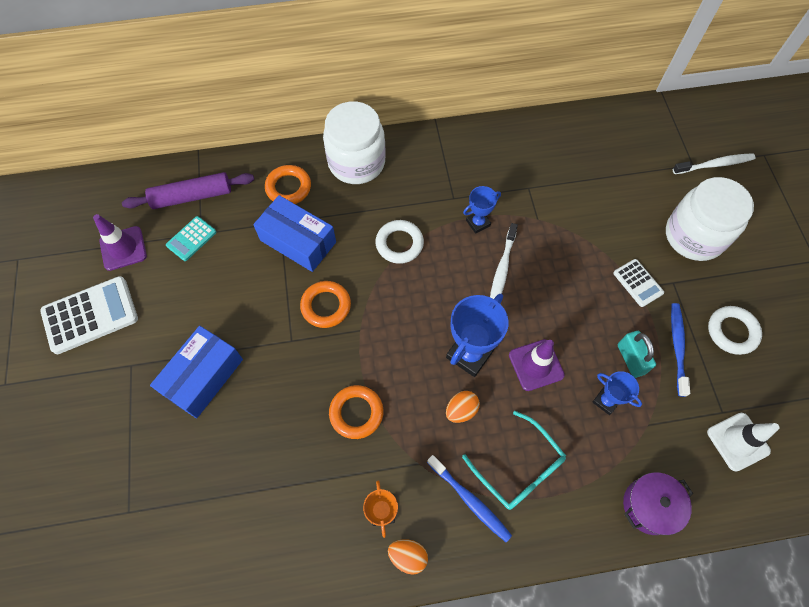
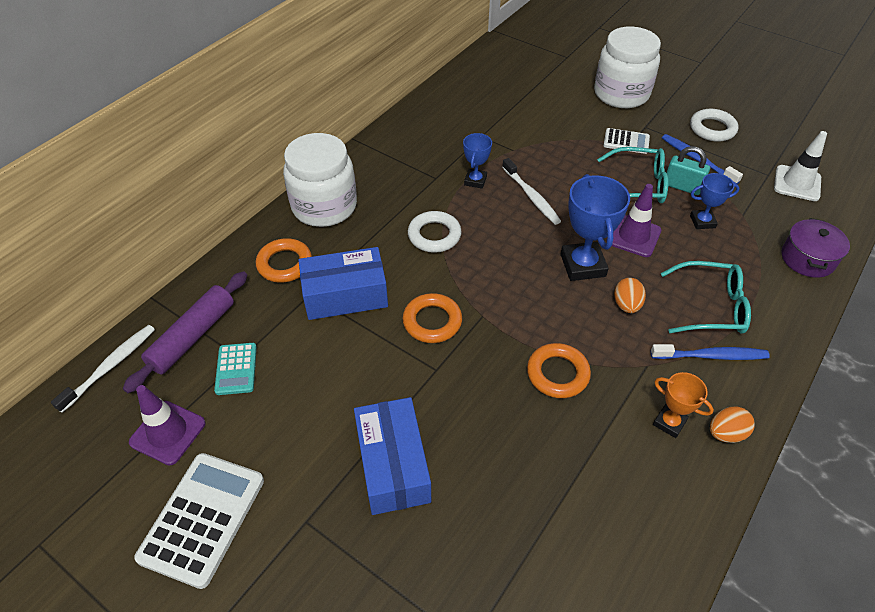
camera: 45 degrees left, 15 degrees down
white toothbrush [673,153,756,174] -> white toothbrush moved to [51,325,155,413]
none -> turquoise glasses [597,147,668,203]

